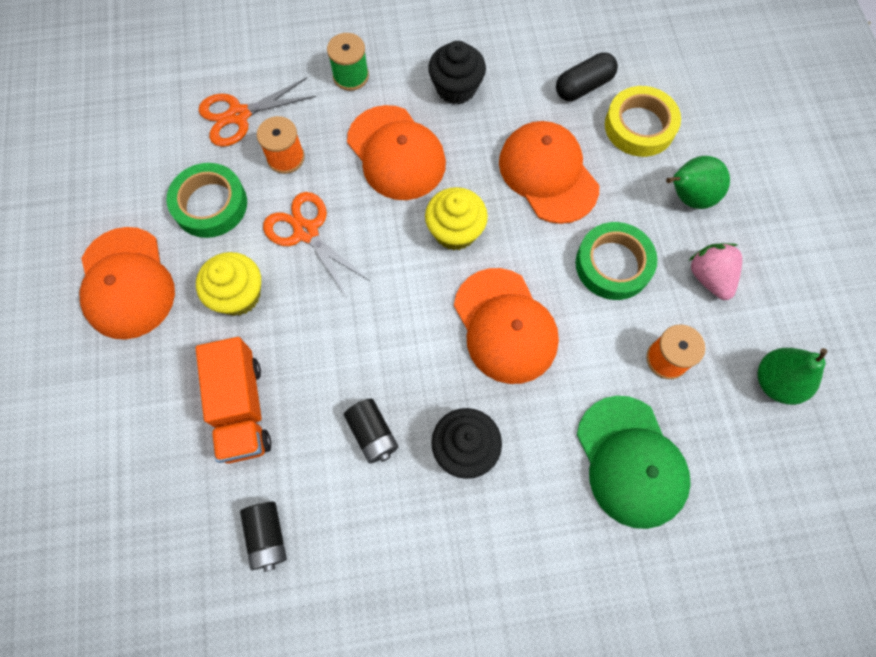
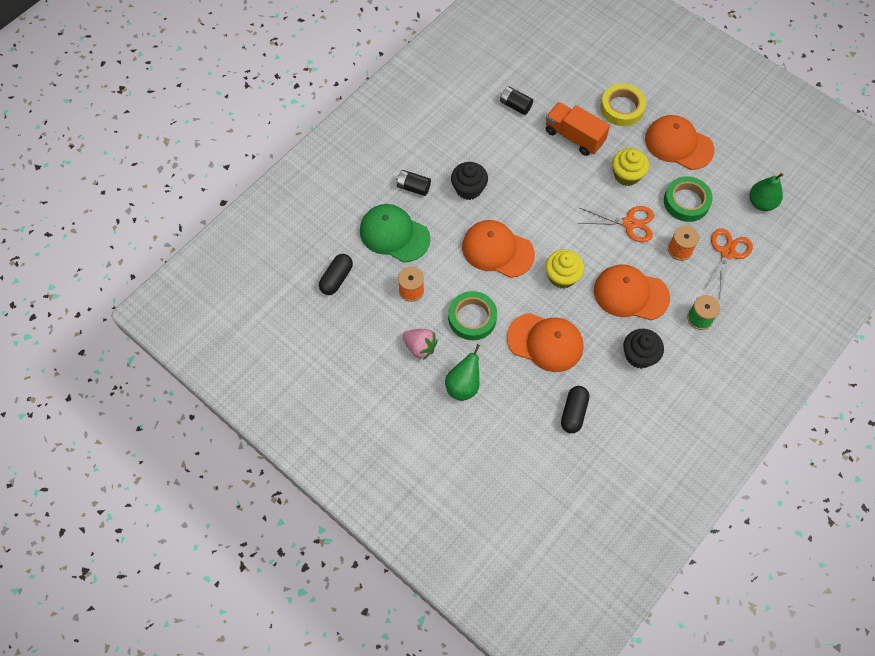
camera: 140 degrees right, 5 degrees down
black battery [344,399,399,463] -> black battery moved to [397,170,431,196]
yellow tape [605,86,681,157] -> yellow tape moved to [600,84,646,126]
green pear [758,348,828,405] -> green pear moved to [749,173,783,211]
none -> black capsule [319,254,353,295]

